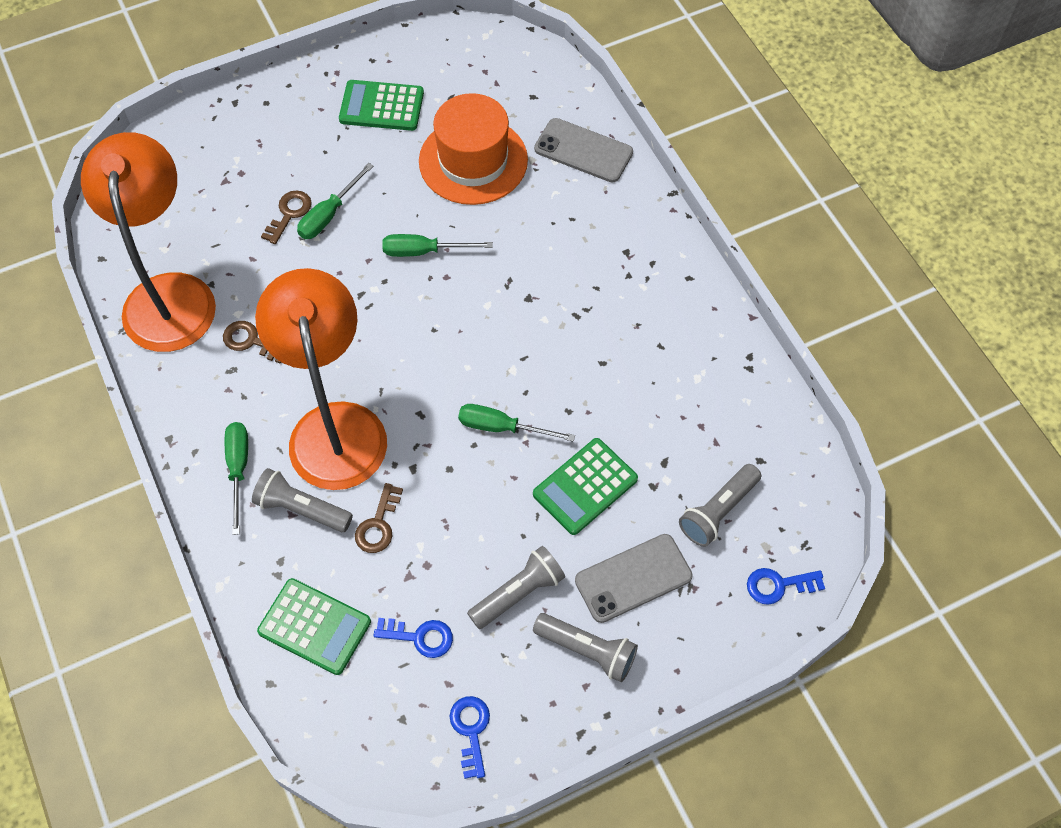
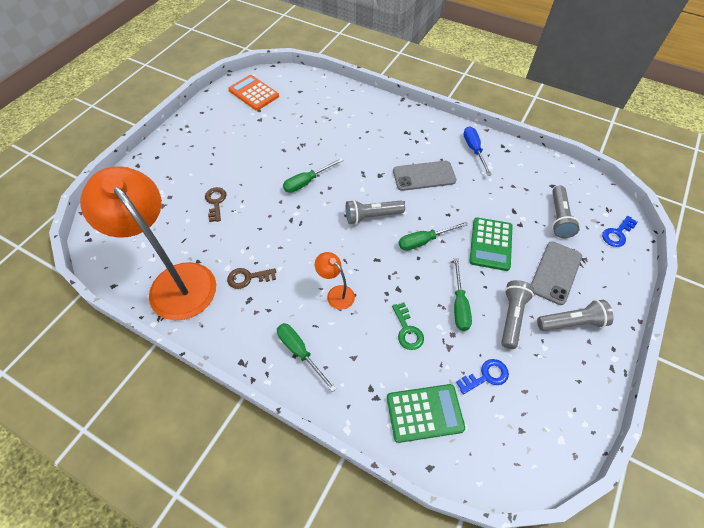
camera: 35 degrees left, 5 degrees down
grey flashlight [252,468,353,532] -> grey flashlight moved to [346,200,405,225]
orange lamp [255,268,387,490] -> orange lamp [315,252,355,310], size x0.42
green screwdriver [297,163,373,239] -> green screwdriver moved to [454,258,472,331]
green calculator [339,80,424,131] -> none
brown key [355,483,403,553] -> green key [392,302,424,350]
orange hat [419,93,528,205] -> none
blue key [449,696,490,779] -> none
grey phone [534,118,633,182] -> grey phone moved to [393,161,456,191]
none -> orange calculator [228,75,279,110]
none -> blue screwdriver [464,126,492,176]

